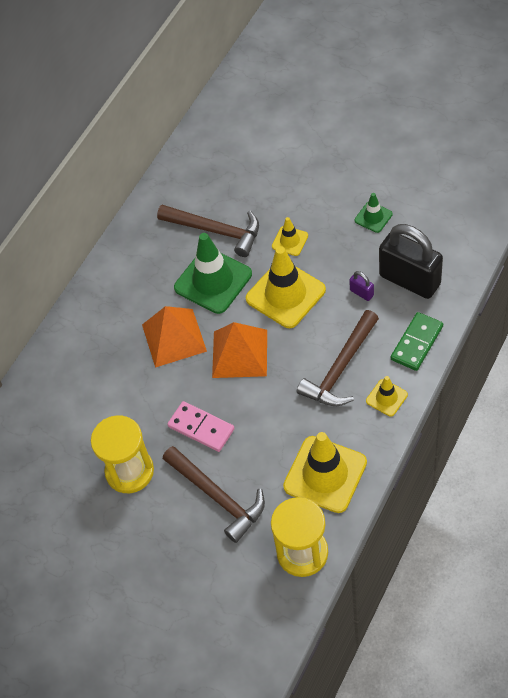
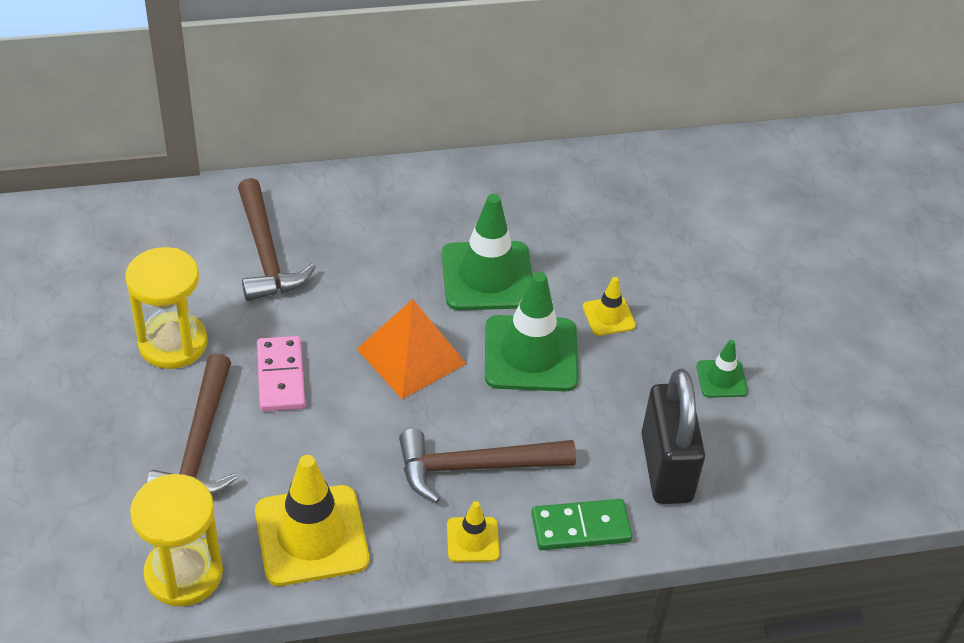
camera: 40 degrees right, 10 degrees down
orange pyramid [142,306,207,368] -> none
brown hammer [157,205,259,257] -> brown hammer moved to [238,178,316,301]
yellow traffic cone [246,246,326,328] -> green traffic cone [485,272,579,391]
purple padlock [349,271,374,301] -> none

